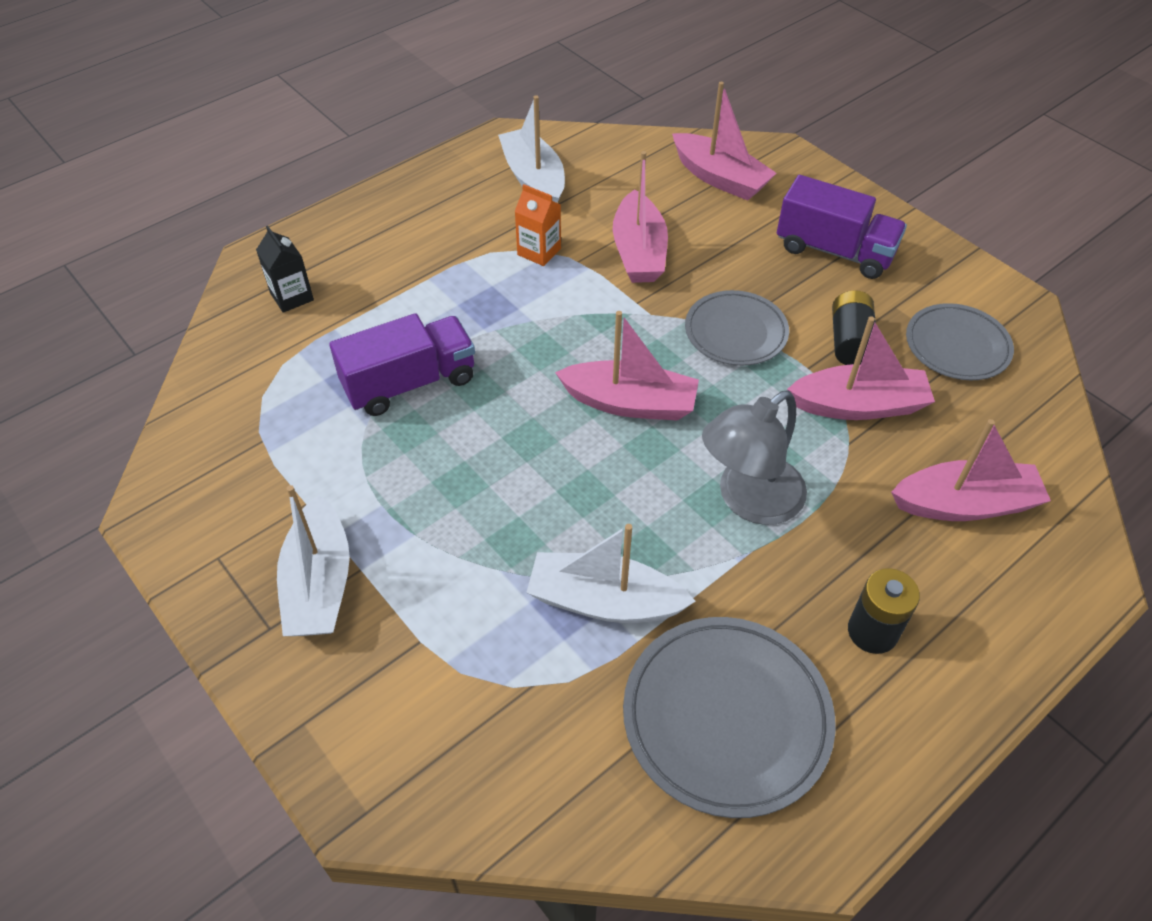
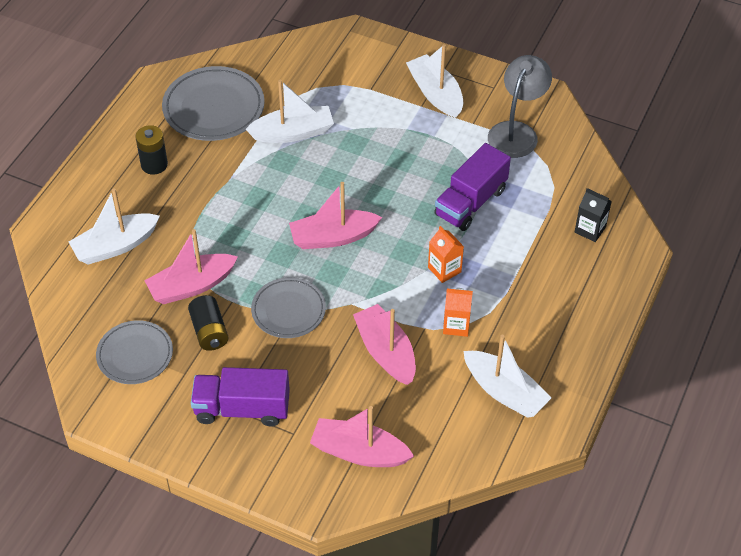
camera: 155 degrees right, 0 degrees up
grey lamp [702,390,807,525] -> grey lamp moved to [488,55,552,158]
pink boat [891,419,1051,521] -> white boat [69,188,160,265]
none -> orange carton [428,226,464,283]

